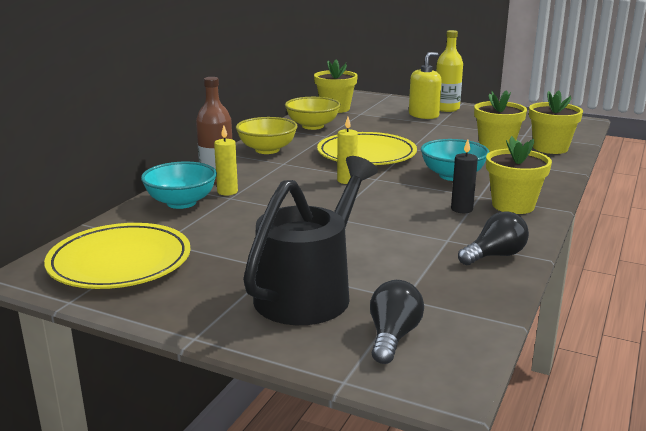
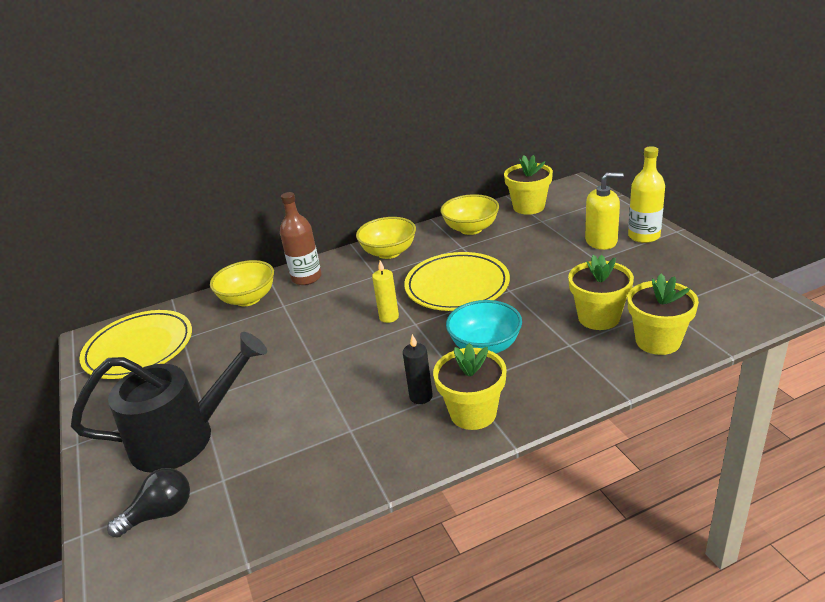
camera: 45 degrees right, 10 degrees up
turquoise bowl [141,161,217,209] -> yellow bowl [210,260,274,306]
yellow candle [214,125,238,195] -> none
black light bulb [458,211,529,265] -> none

